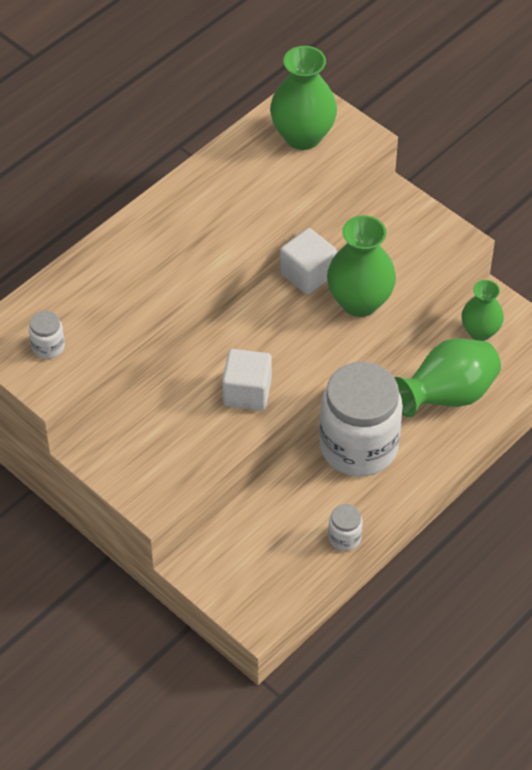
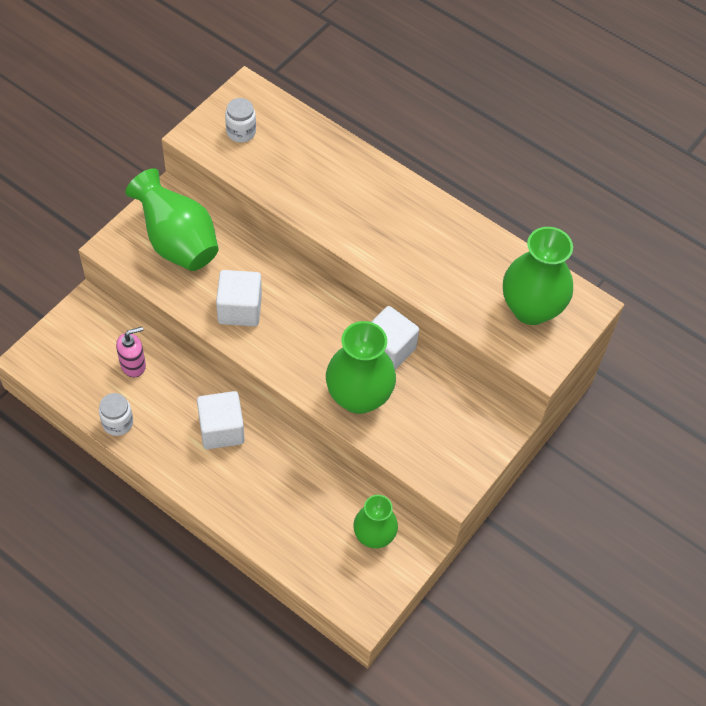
camera: 80 degrees right, 5 degrees up
white jar [319,362,403,477] -> white cube [197,391,245,449]
green vase [394,338,501,417] -> green vase moved to [125,168,219,271]
none -> pink soap dispenser [116,327,146,377]

